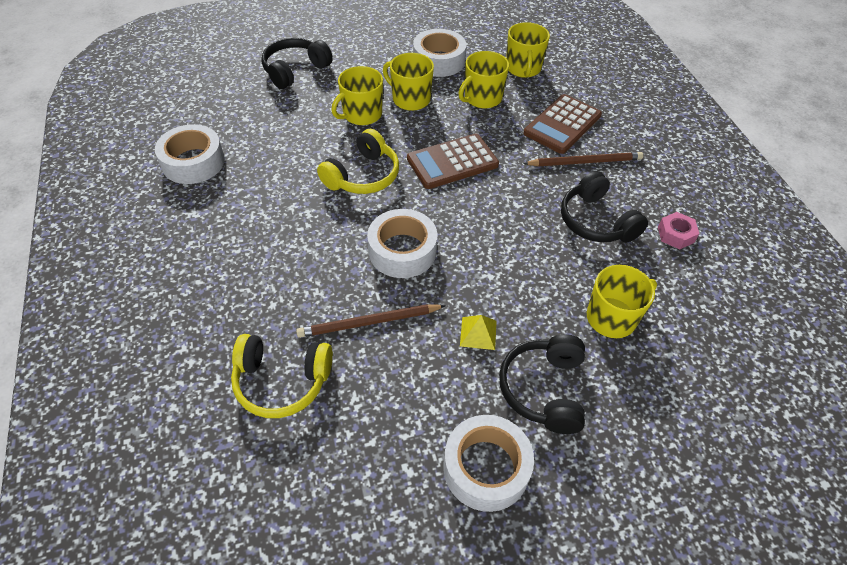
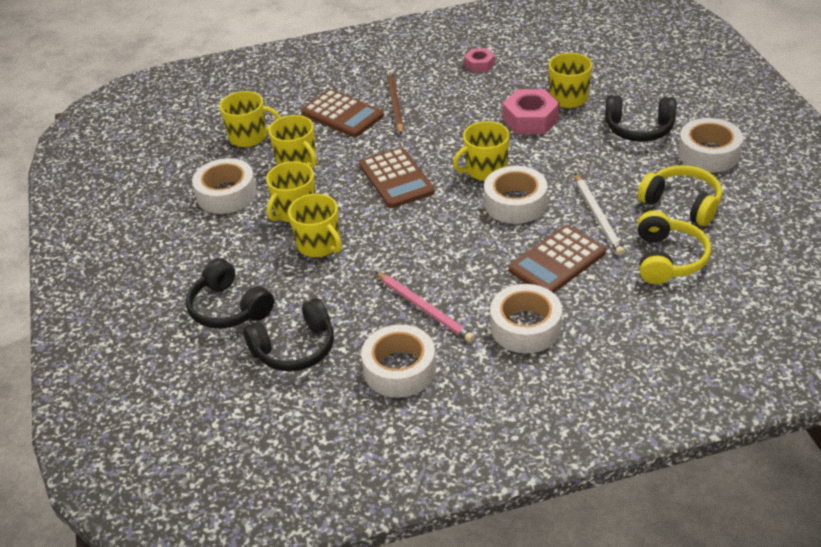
camera: 85 degrees left, 10 degrees down
brown pencil [296,304,446,338] -> white pencil [575,174,625,255]
yellow headphones [317,129,399,194] -> yellow headphones moved to [638,165,722,226]
yellow pyramid [460,315,497,350] -> none
black headphones [561,171,648,242] -> black headphones moved to [243,298,334,372]
none -> pink pencil [376,272,475,342]
none -> yellow mug [453,121,510,181]
none -> white tape [490,284,562,353]
none -> pink nut [503,89,560,134]
none -> brown calculator [509,225,606,293]

